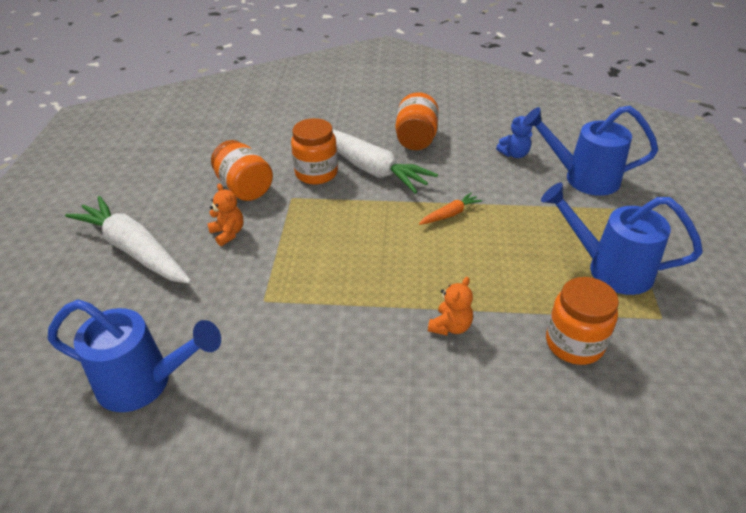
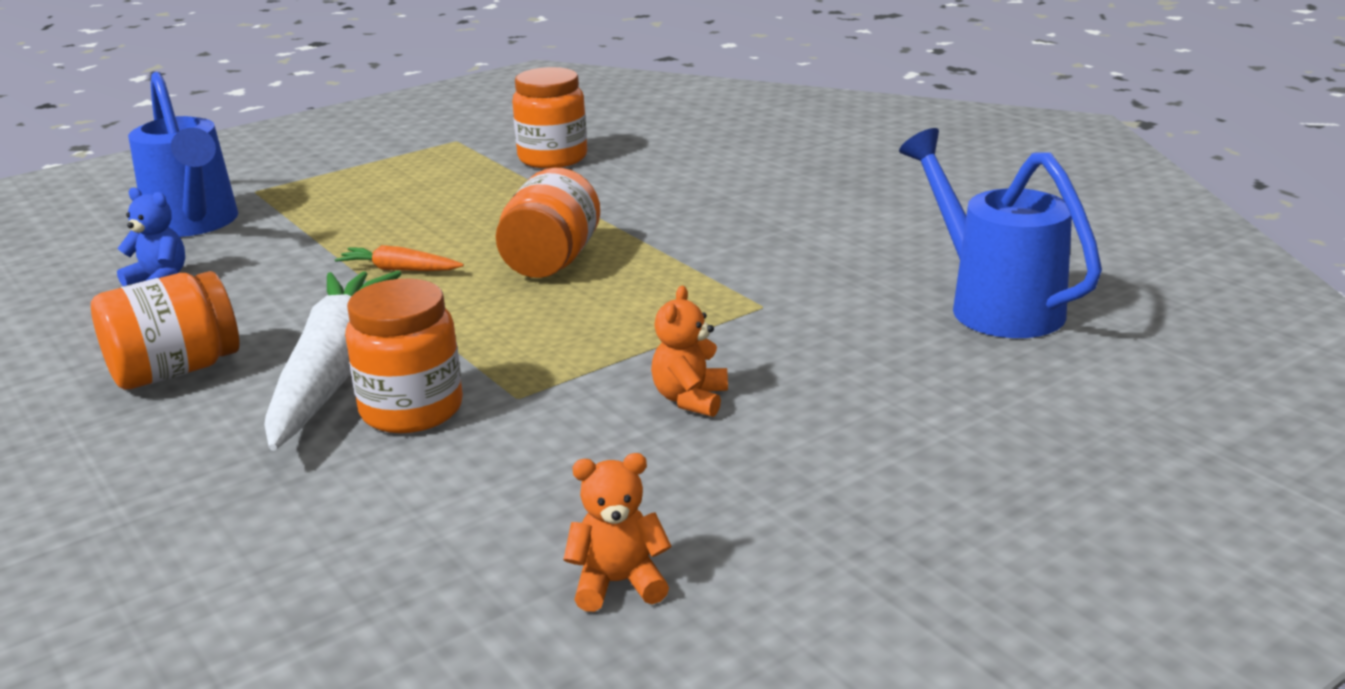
camera: 130 degrees left, 15 degrees down
white carrot [65,196,191,284] -> none
orange jar [211,140,273,201] -> orange jar moved to [496,168,600,278]
orange teddy bear [428,277,473,336] -> orange teddy bear moved to [563,453,671,612]
blue watering can [541,183,703,295] -> none

